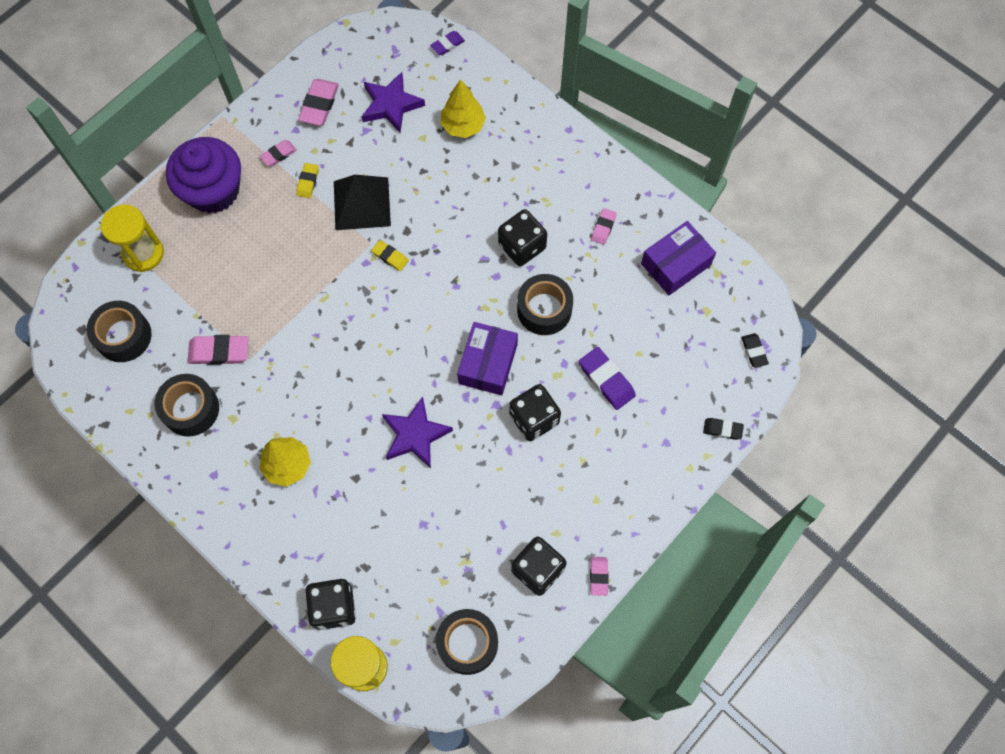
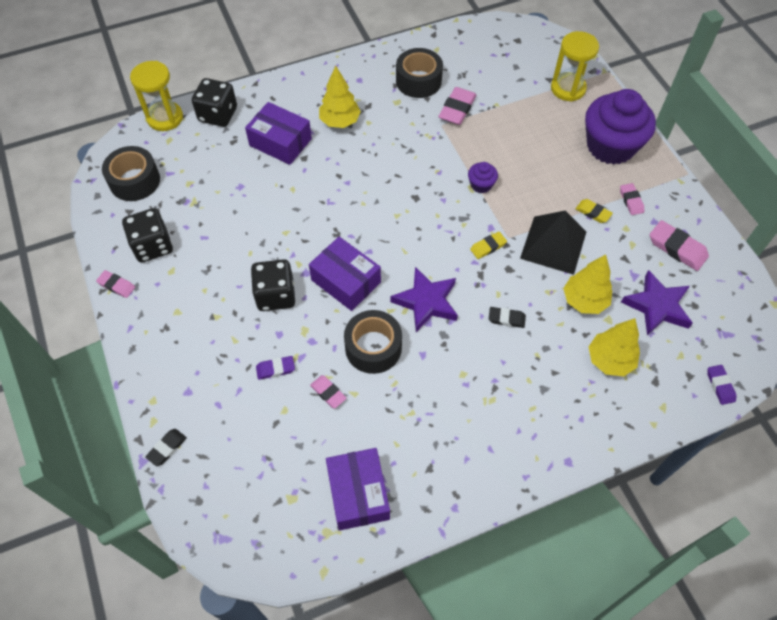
camera: 115 degrees right, 10 degrees down
black tape [87,301,152,362] -> none
purple star [382,397,453,468] -> purple star moved to [390,267,458,332]
black dice [498,209,547,266] -> none
purple eraser [579,347,636,410] -> purple eraser [256,356,295,380], size x0.60
pink eraser [591,208,617,245] -> pink eraser moved to [310,375,347,409]
black eraser [741,333,769,368] -> black eraser moved to [489,307,526,328]
none -> purple box [245,102,312,165]
none -> purple cupcake [468,162,498,193]
none -> yellow tree [563,254,612,314]

